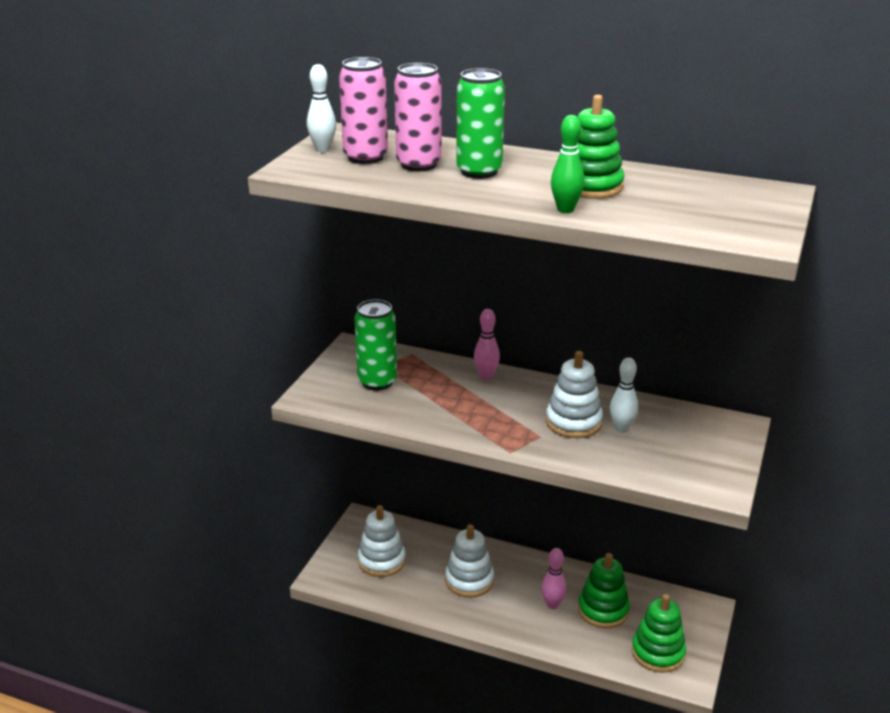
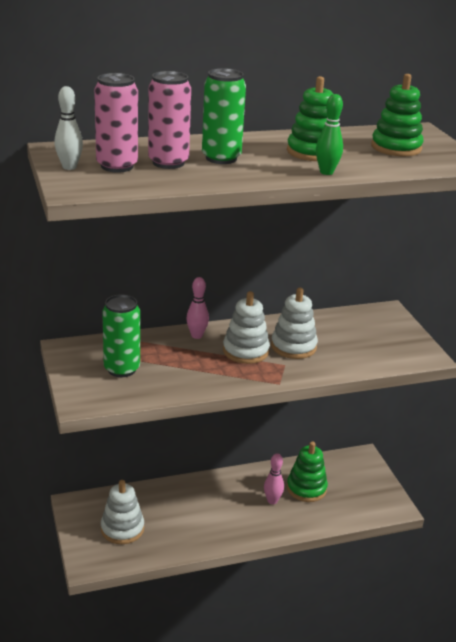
camera: 40 degrees left, 0 degrees up
white stacking toy [445,524,494,598] -> white stacking toy moved to [223,291,270,364]
white bowling pin [610,358,638,433] -> none
green stacking toy [632,594,686,672] -> green stacking toy moved to [371,74,424,156]

